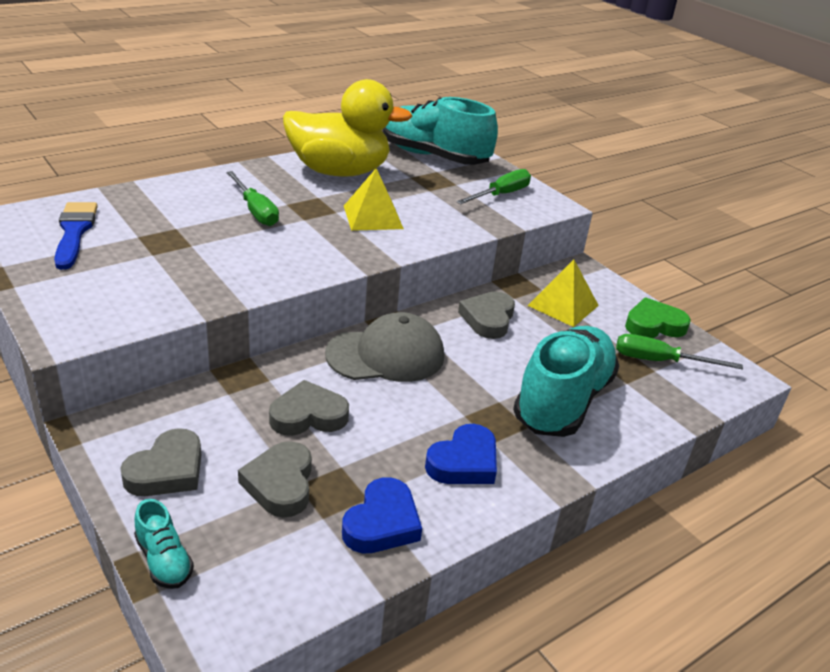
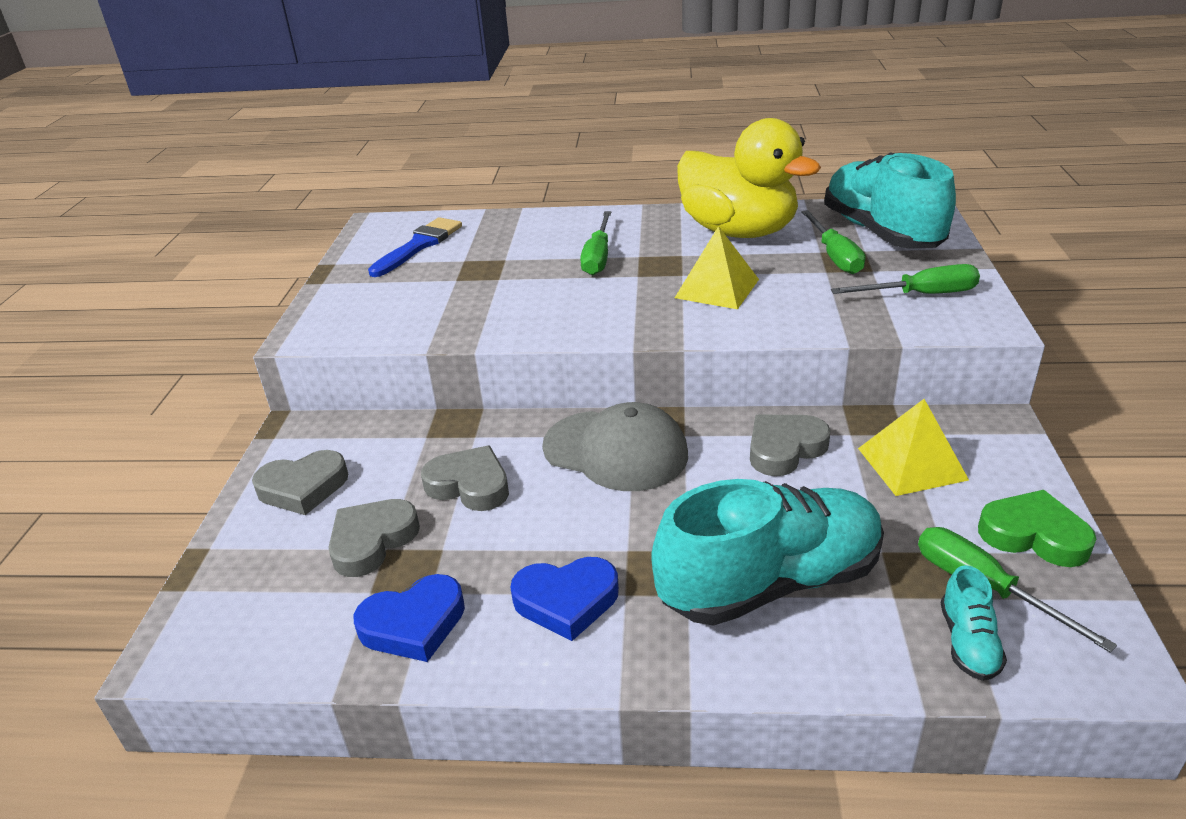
camera: 45 degrees right, 0 degrees up
turquoise shoe [134,499,194,589] -> turquoise shoe moved to [941,565,1007,681]
none -> green screwdriver [801,210,865,274]

